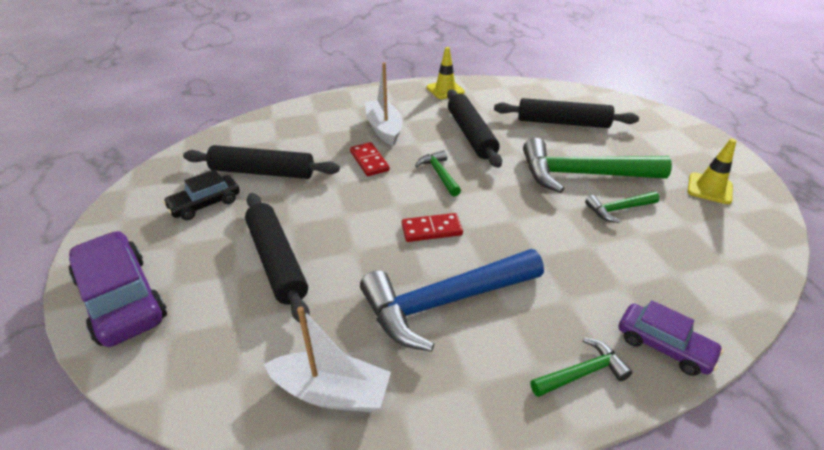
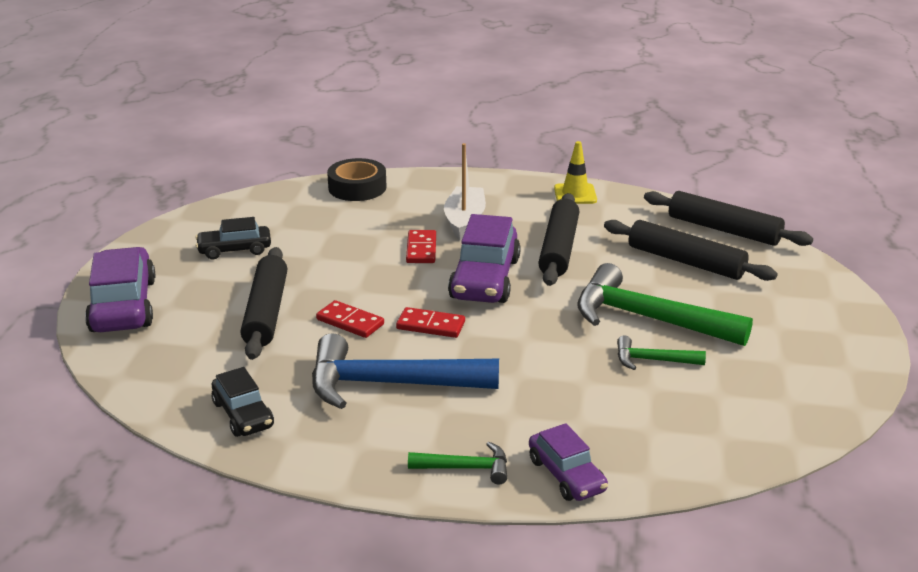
camera: 25 degrees right, 10 degrees down
black rolling pin [183,145,340,179] -> black rolling pin moved to [644,191,813,246]
white boat [264,307,391,412] -> black car [211,367,274,437]
green hammer [415,150,461,197] -> purple car [448,214,521,303]
yellow traffic cone [688,139,736,204] -> none
none -> red domino [316,300,384,338]
none -> black tape [327,158,387,201]

